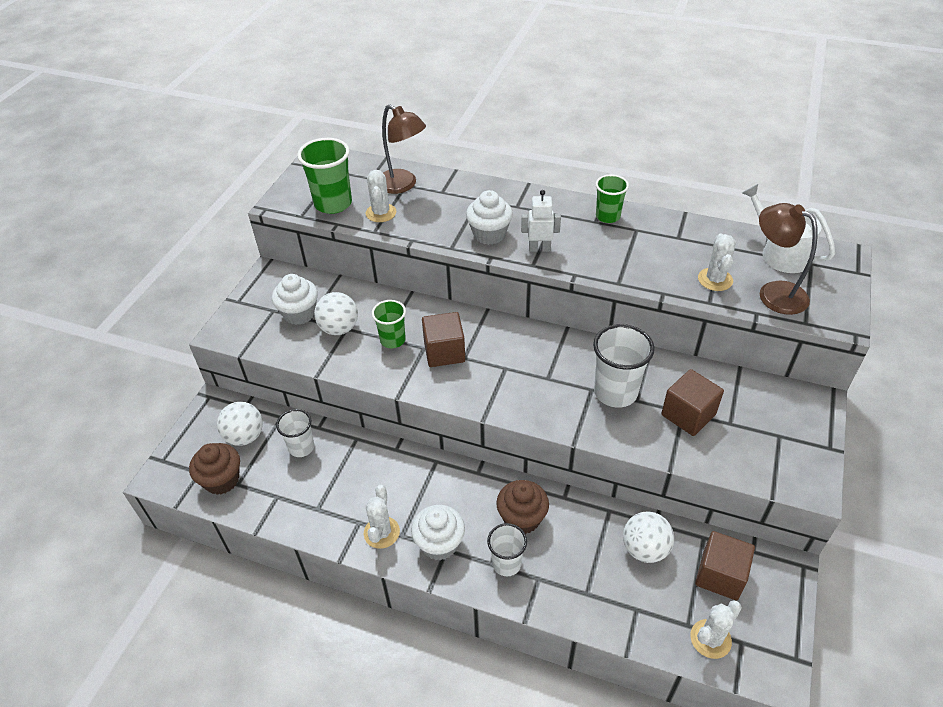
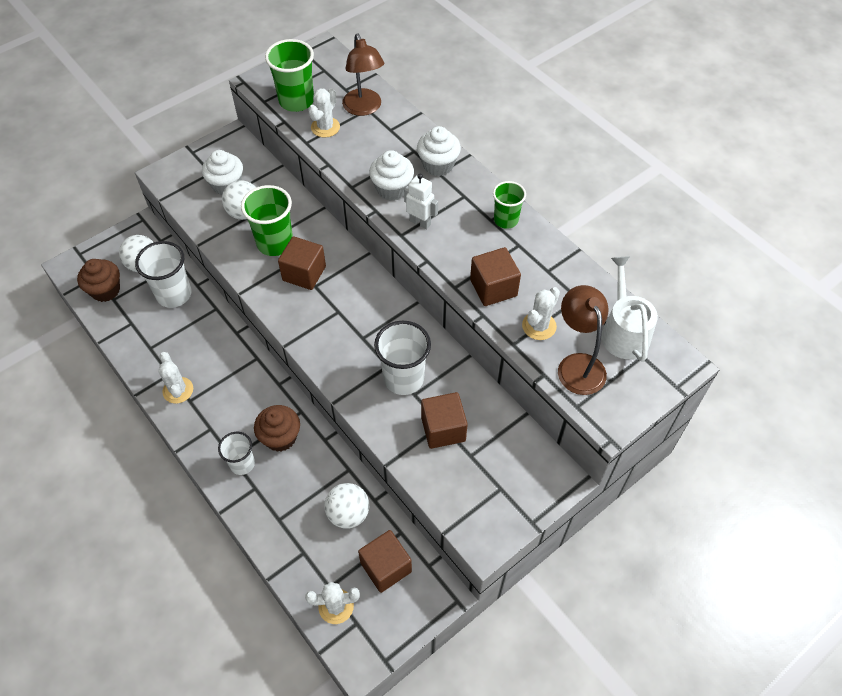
camera: 30 degrees right, 10 degrees up
white cup [276,409,314,457] -> white cup [135,241,192,308], size x1.59
white cactus [364,485,400,549] -> white cactus turned 60 degrees counterclockwise [159,352,193,403]
green cup [372,300,406,348] -> green cup [241,185,293,256], size x1.59
white cupcake [411,505,465,561] -> white cupcake moved to [417,126,461,176]
none -> brown cube [470,247,521,306]

